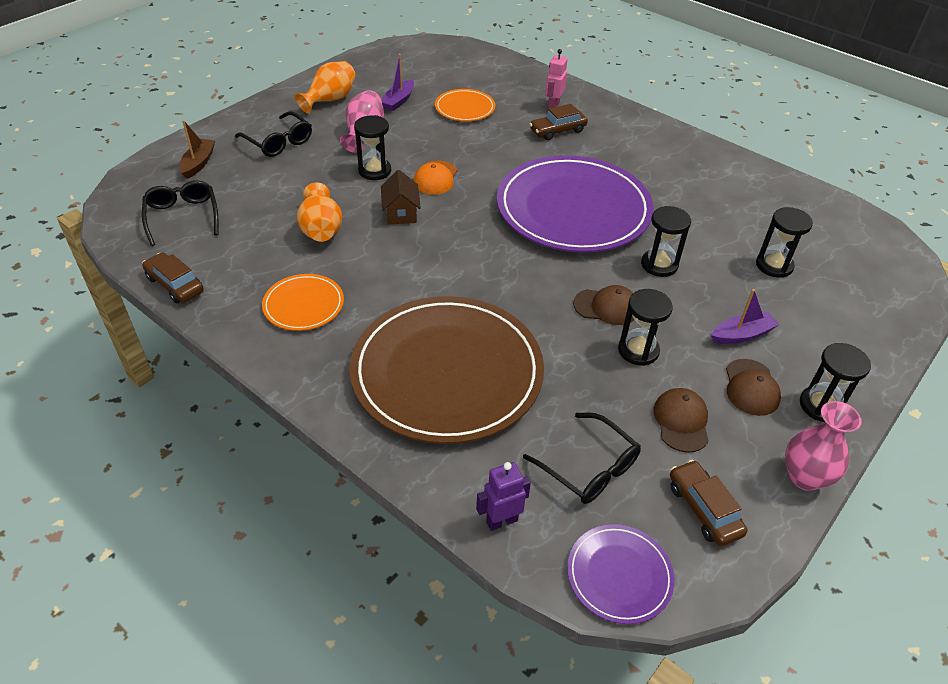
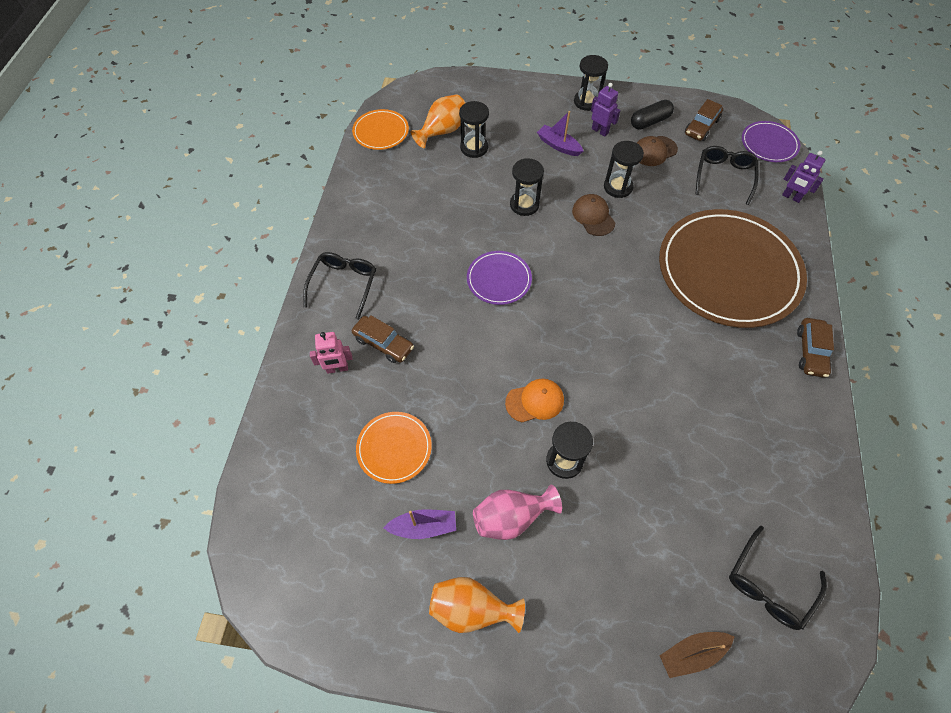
camera: 120 degrees left, 15 degrees up
brown car [142,252,204,303] -> brown car moved to [797,318,834,378]
black glasses [235,111,312,157] -> black glasses moved to [303,252,376,320]
orange plate [262,274,344,331] -> orange plate moved to [352,109,409,150]
orange vase [297,182,342,242] -> orange vase moved to [411,94,465,149]
brown house [381,170,421,224] -> none
purple plate [497,155,654,253] -> purple plate [467,251,532,305], size x0.45
brown cap [726,359,781,416] -> purple robot [591,83,620,137]
pink vase [785,401,862,491] -> none
none -> black capsule [631,100,674,130]

